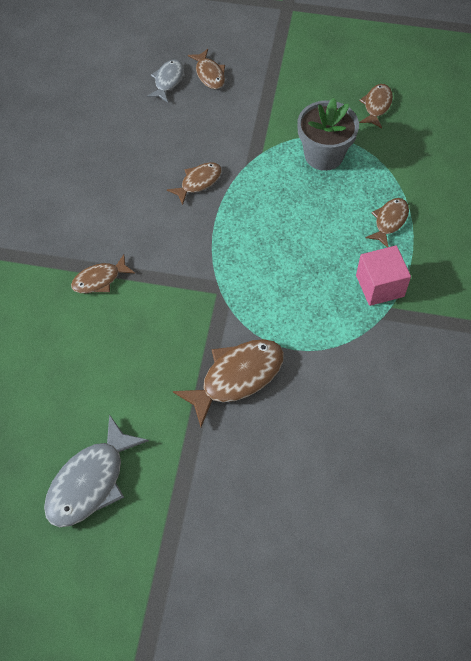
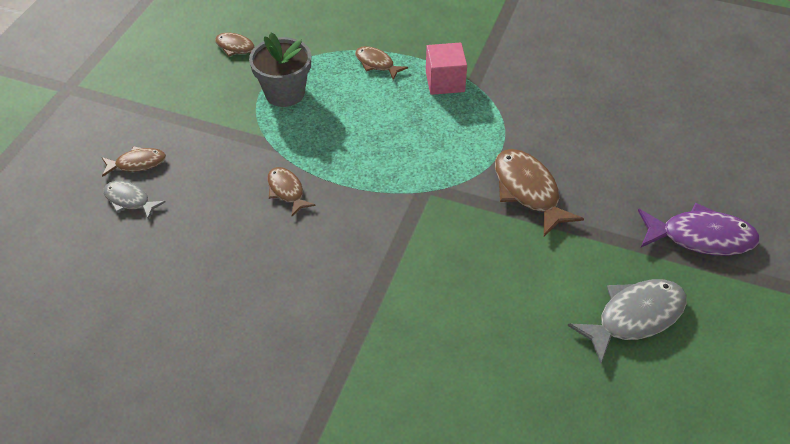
camera: 80 degrees left, 10 degrees down
grey fish [44,414,149,527] -> grey fish turned 75 degrees counterclockwise [567,279,687,364]
brown fish [71,255,135,293] -> none
none -> purple fish [638,203,760,256]

